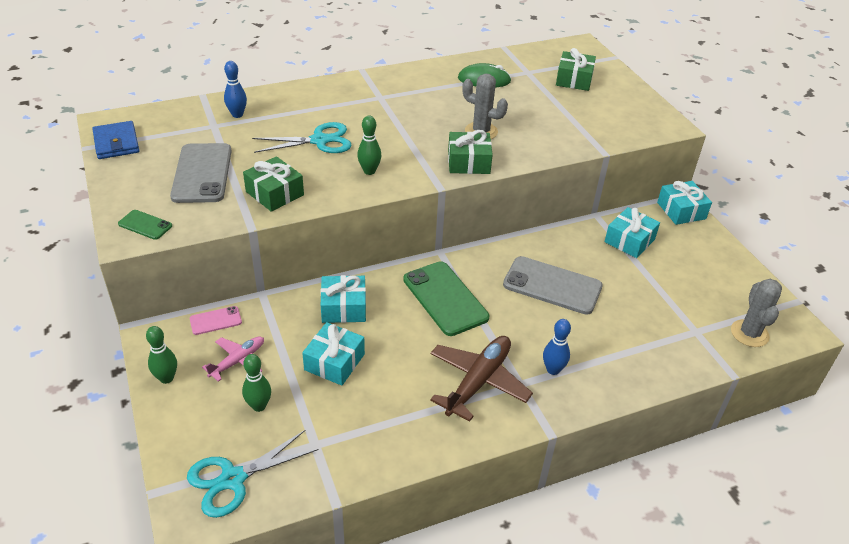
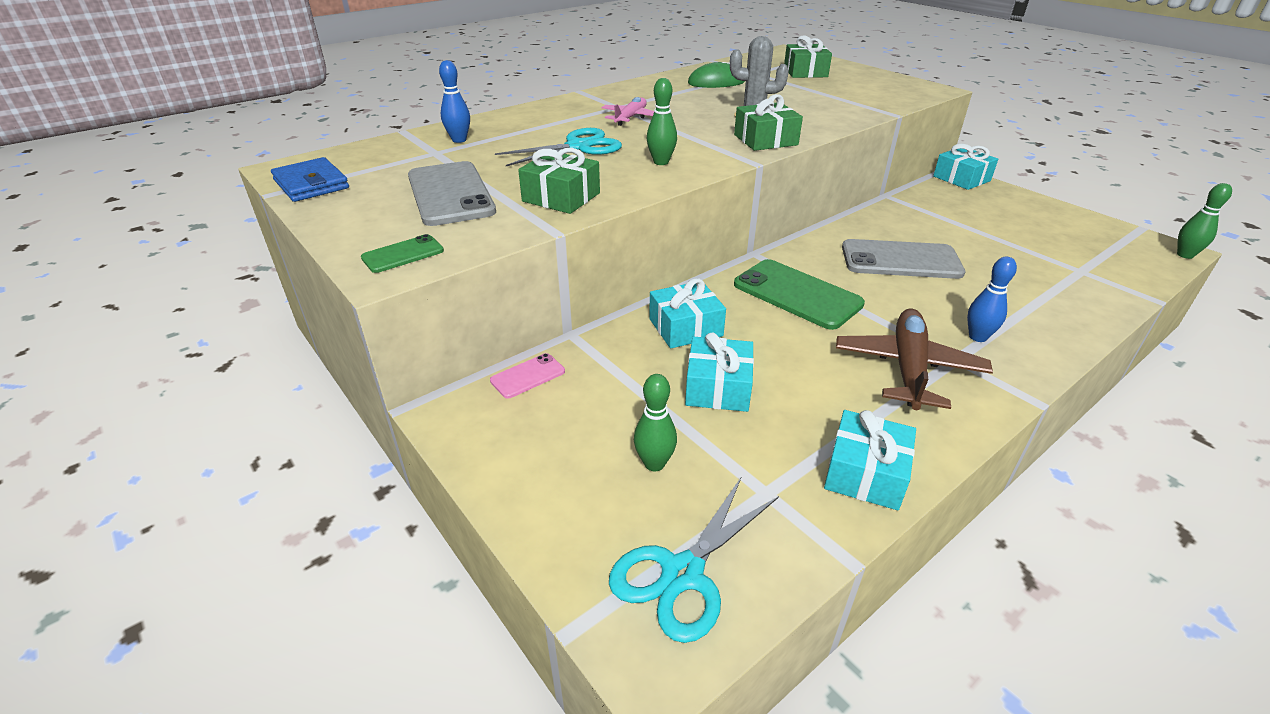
camera: 15 degrees left, 5 degrees down
green phone [118,210,172,240] -> green phone turned 45 degrees counterclockwise [361,234,444,273]
green bowling pin [146,326,177,384] -> green bowling pin moved to [1177,183,1232,259]
pink plane [202,336,264,382] -> pink plane moved to [602,97,654,126]
turquoise gift [605,207,660,258] -> turquoise gift moved to [824,410,916,510]
grey cactus [731,279,782,347] -> none

